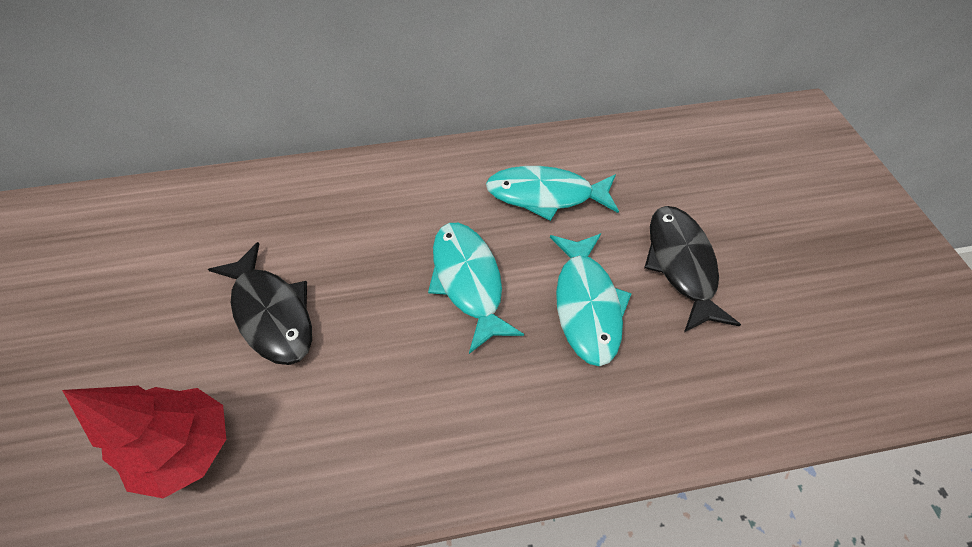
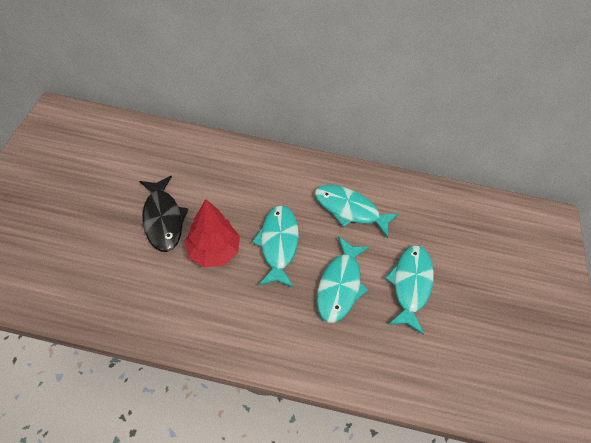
camera: 15 degrees right, 0 degrees up
red tree [62,386,226,498] -> red tree moved to [185,199,240,267]
black fish [644,206,741,332] -> turquoise fish [385,245,434,335]

